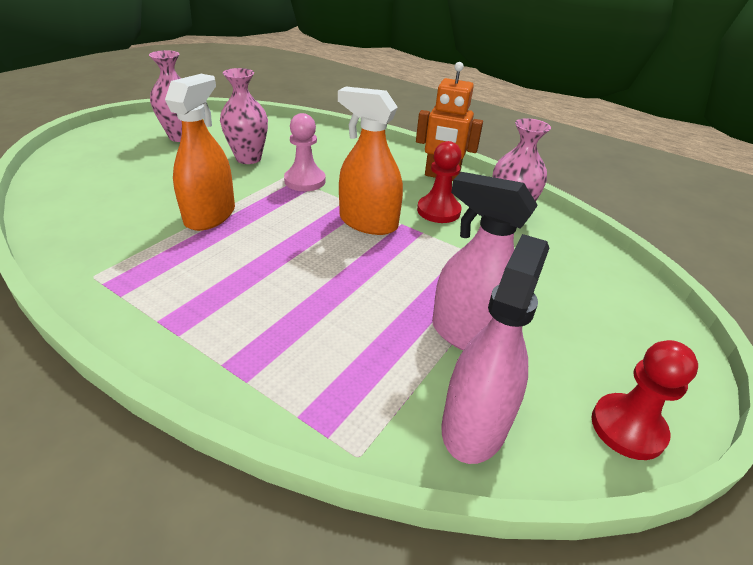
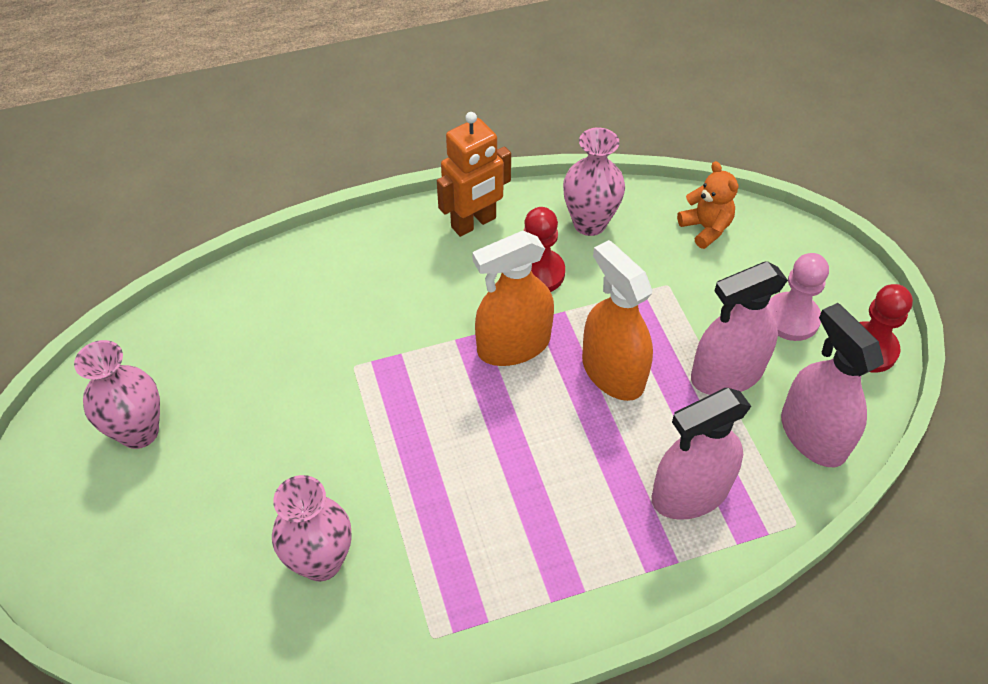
camera: 50 degrees left, 15 degrees up
orange spray bottle [165,74,235,231] -> orange spray bottle moved to [582,240,653,401]
pink vase [220,68,268,164] -> pink vase moved to [272,475,352,581]
pink pawn [284,113,326,191] -> pink pawn moved to [767,253,829,341]
none -> pink spray bottle [652,388,752,520]
none -> orange teddy bear [677,161,738,249]

